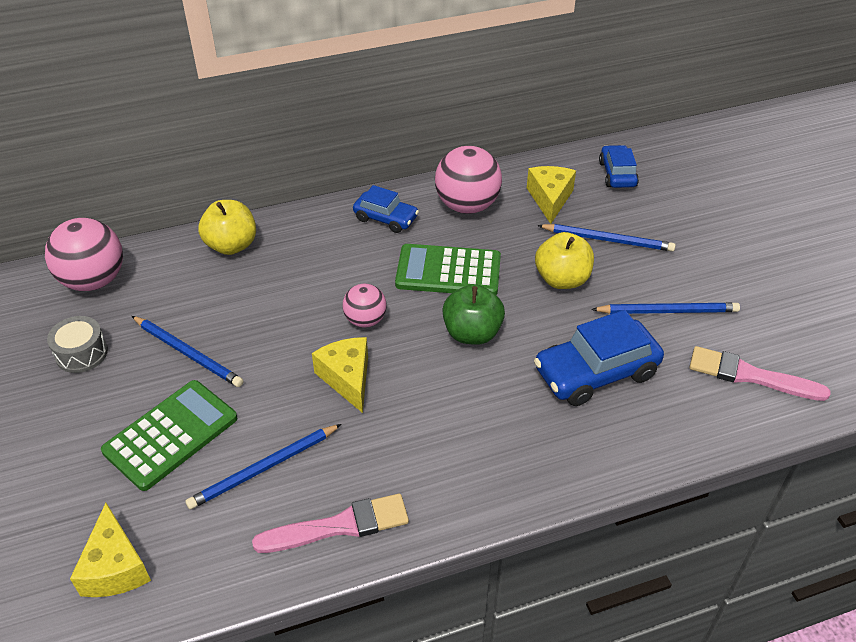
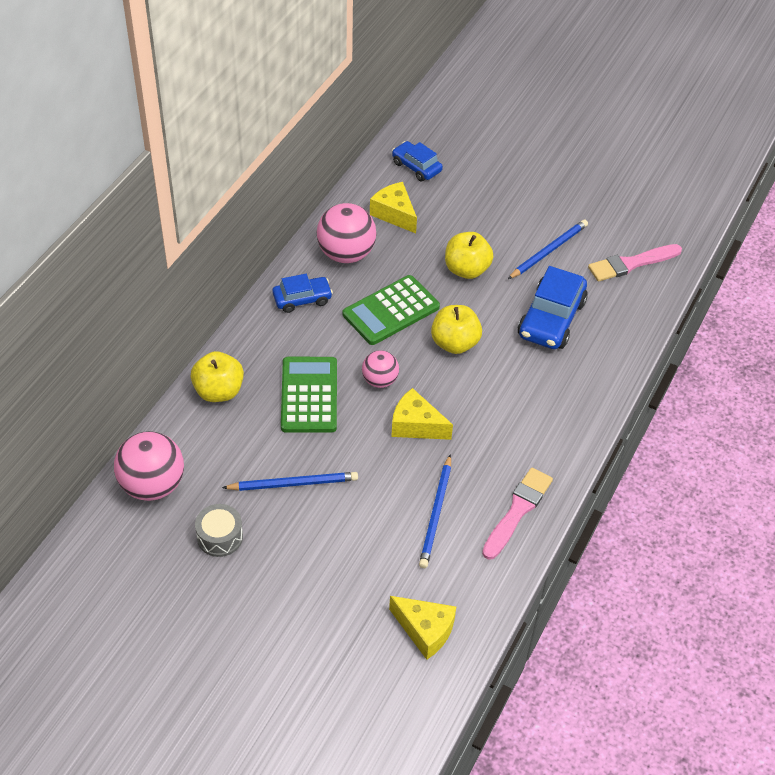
camera: 45 degrees left, 5 degrees up
green calculator [101,380,238,491] -> green calculator moved to [281,357,337,433]
green apple [442,284,505,345] -> yellow apple [431,305,482,354]
blue pencil [537,224,676,252] -> none

